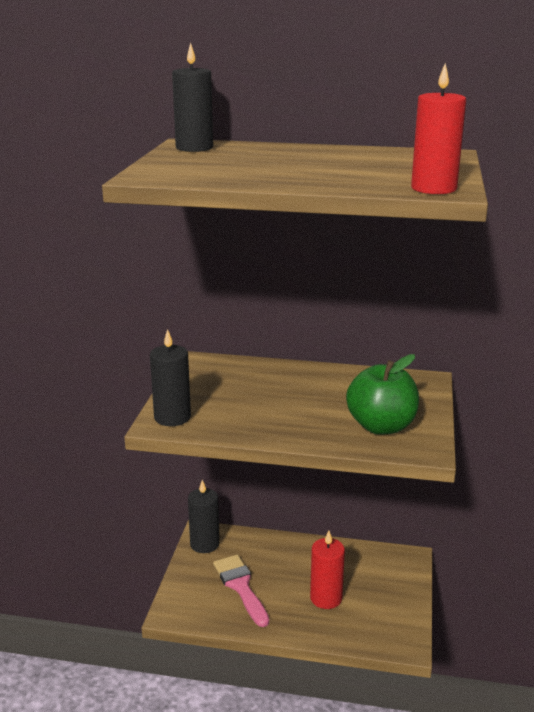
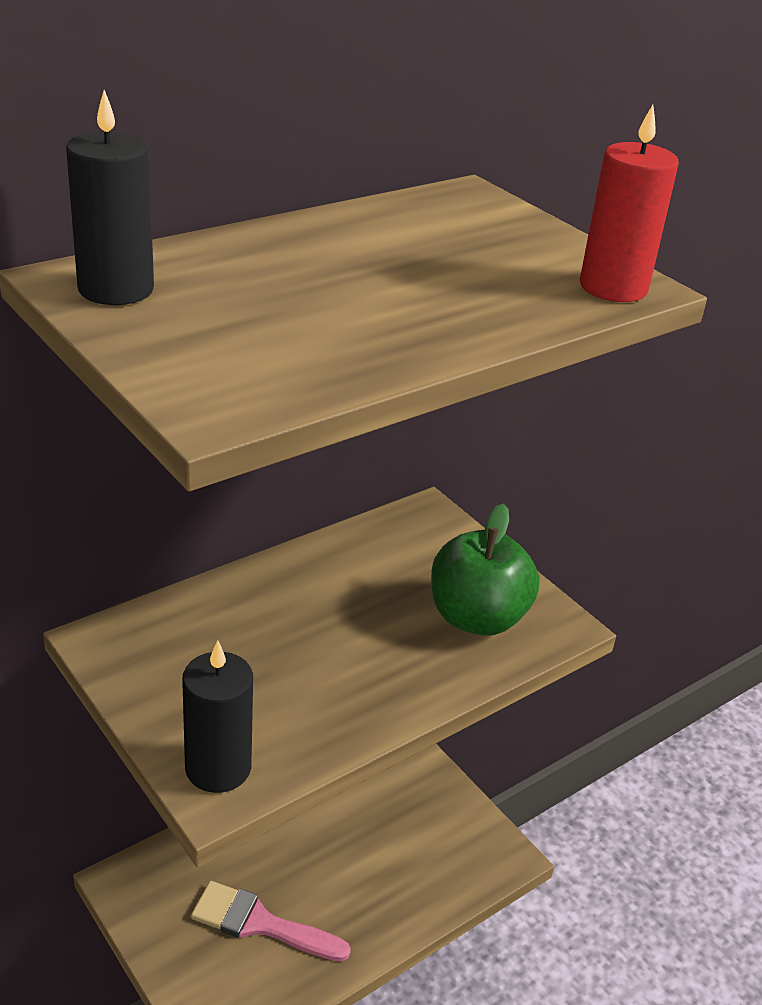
camera: 50 degrees left, 10 degrees up
black candle [188,480,220,553] -> none
red candle [310,531,345,609] -> none

